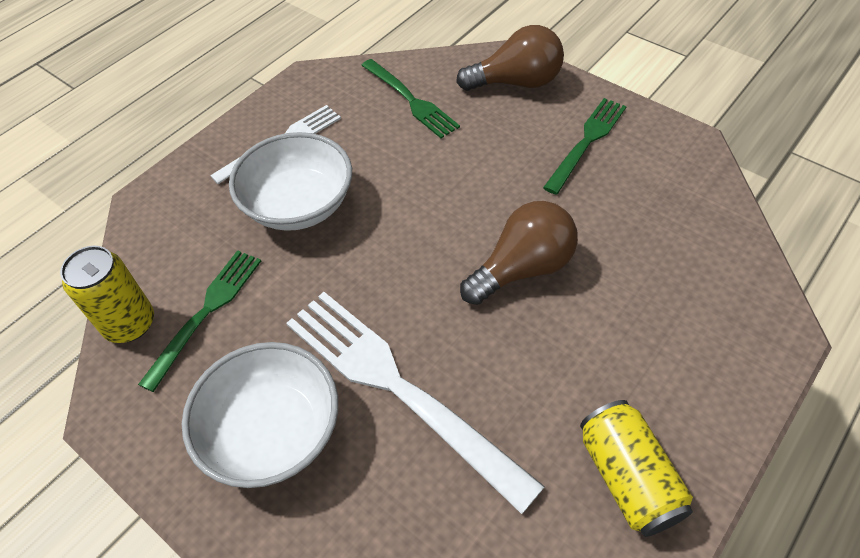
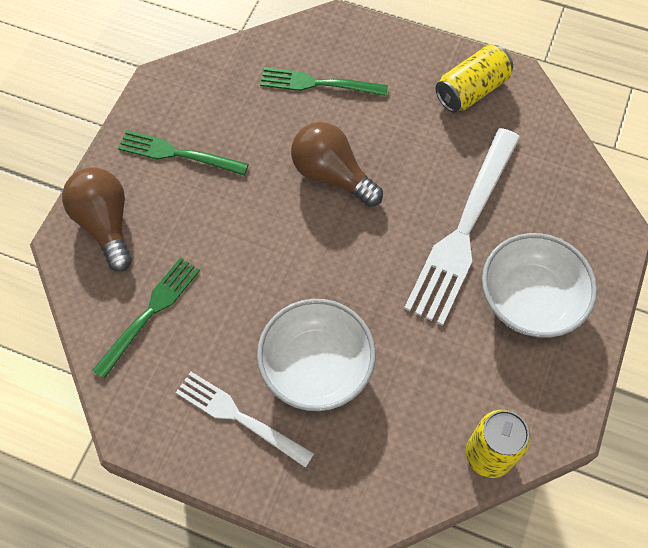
camera: 110 degrees left, 10 degrees up
green fork [138,250,261,392] -> green fork moved to [260,67,388,96]

